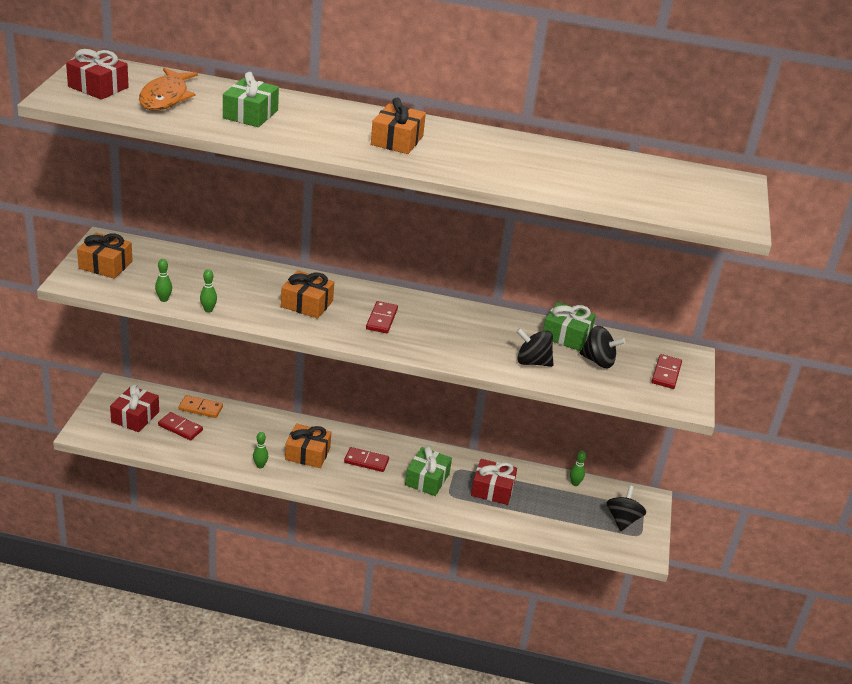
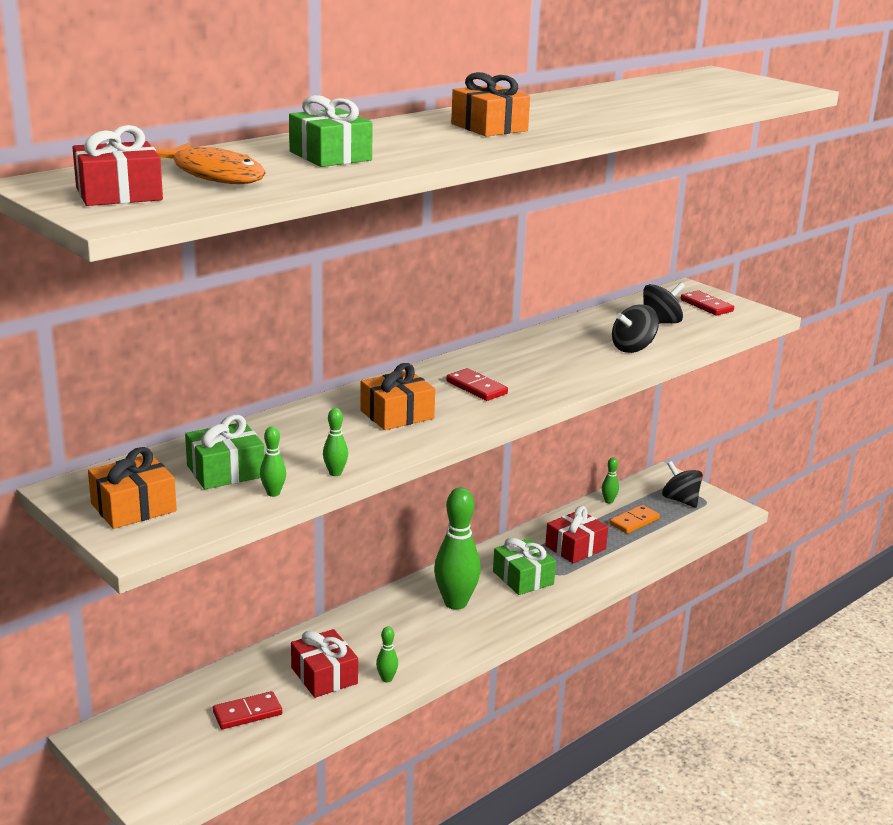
camera: 50 degrees left, 10 degrees down
red gift [110,384,159,432] -> red gift moved to [291,629,358,698]
orange domino [178,395,223,418] -> orange domino moved to [609,505,660,534]
orange gift [285,423,331,468] -> none
red domino [344,447,389,472] -> green bowling pin [434,487,481,610]
green gift [543,302,596,351] -> green gift moved to [185,415,265,489]

